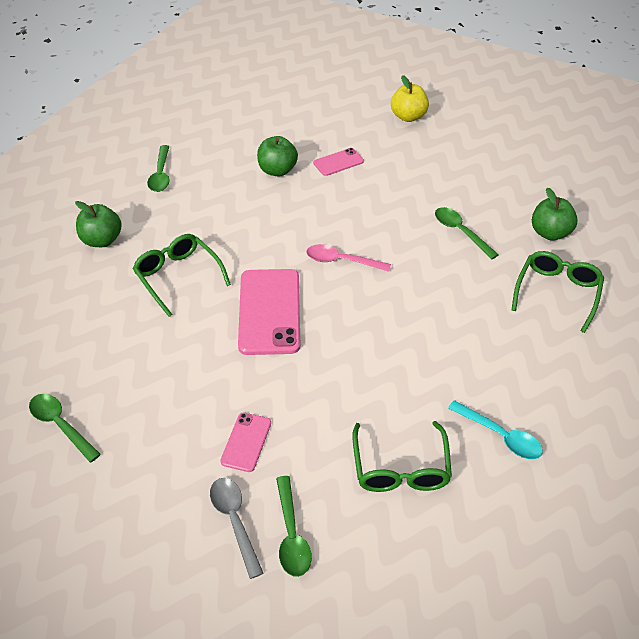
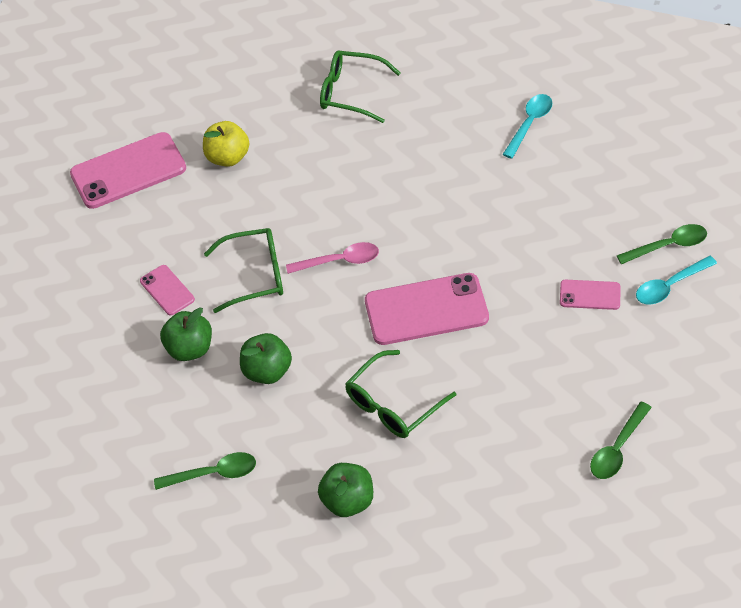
camera: 95 degrees left, 5 degrees up
grey spoon [210,478,264,579] -> turquoise spoon [636,256,717,304]
pink spoon [306,244,391,272] -> pink spoon turned 105 degrees counterclockwise [286,242,379,274]
green glasses [352,421,452,492] -> green glasses moved to [204,228,283,313]
yellow apple [391,75,429,122] -> yellow apple moved to [203,121,249,167]
green spoon [435,207,499,259] -> none
green apple [532,188,578,240] -> green apple moved to [240,333,292,384]
none -> pink phone [70,132,186,209]

